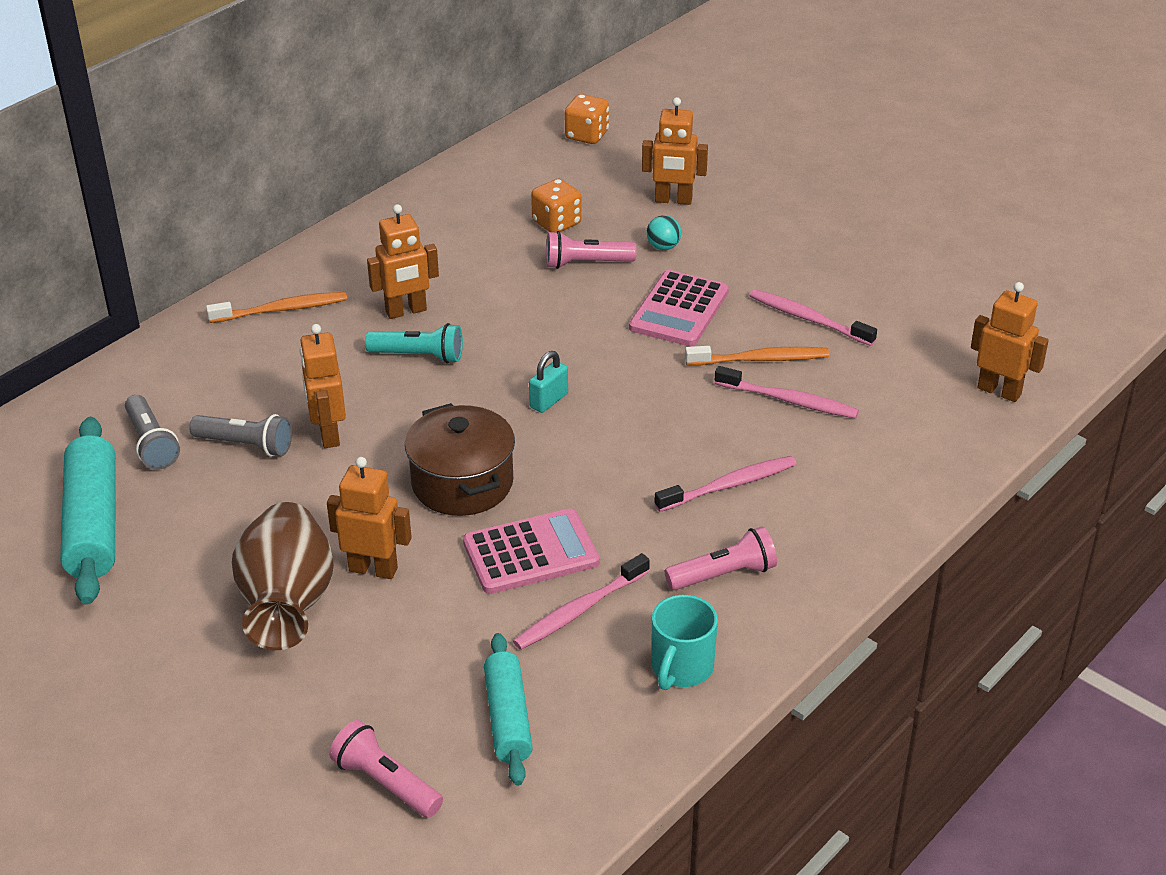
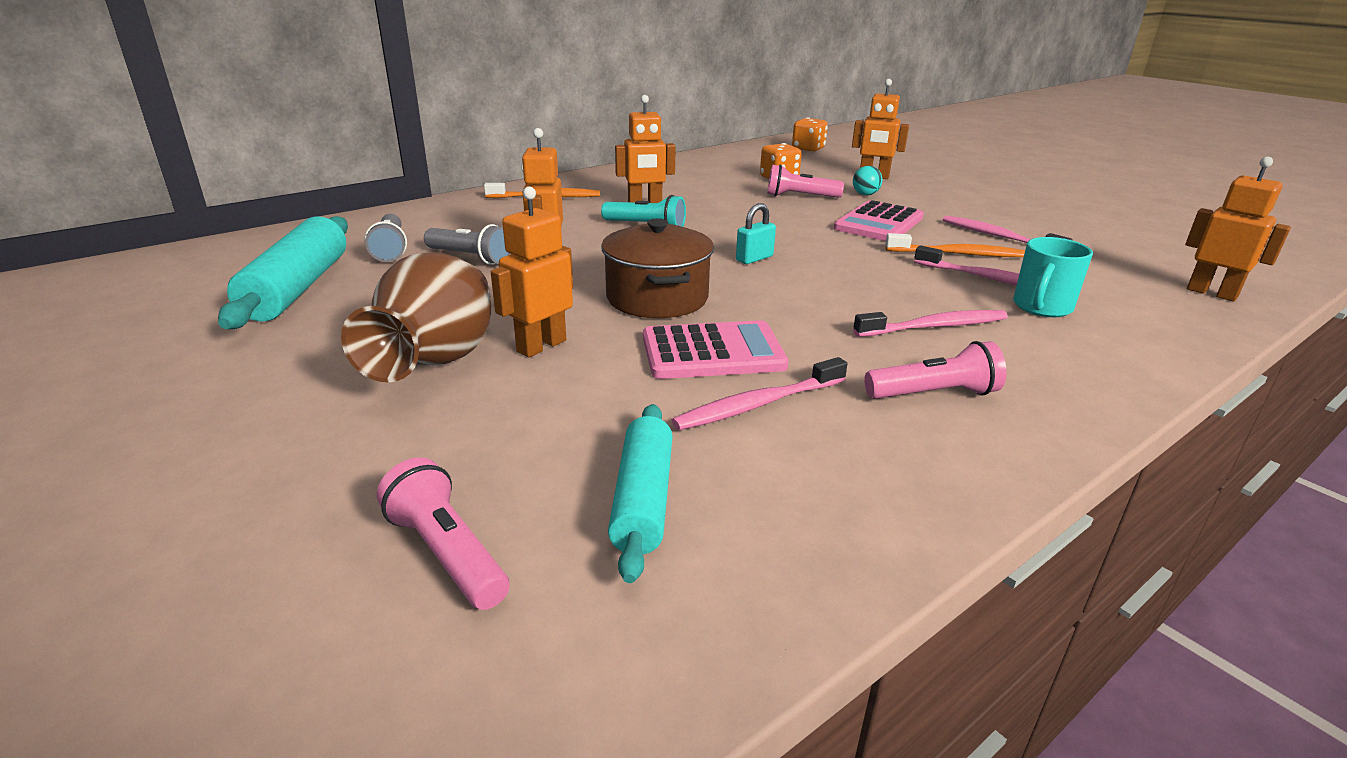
camera: 10 degrees right, 10 degrees down
orange robot [327,457,412,579] -> orange robot turned 75 degrees counterclockwise [491,187,573,357]
turquoise mug [651,595,718,690] -> turquoise mug moved to [1013,237,1093,317]

